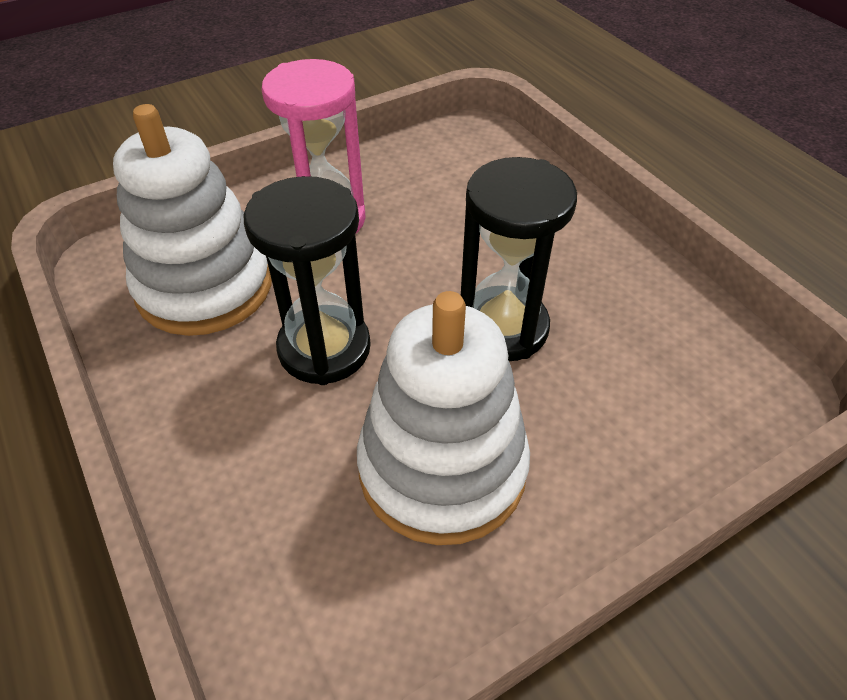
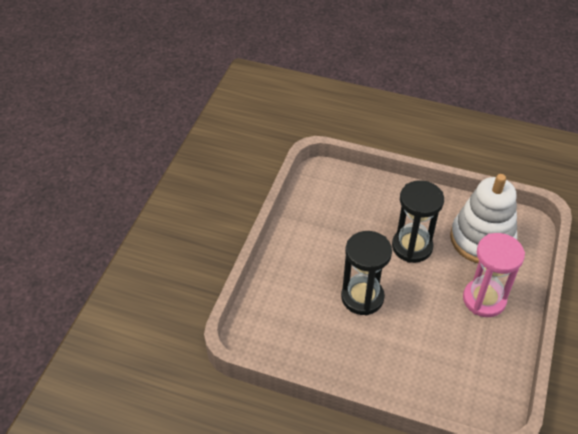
camera: 140 degrees right, 0 degrees up
white stacking toy [357,291,530,545] -> none

